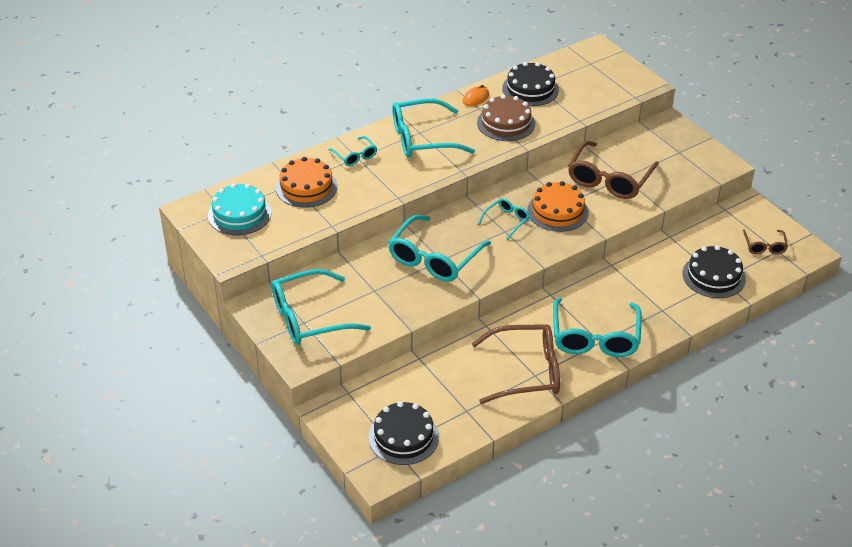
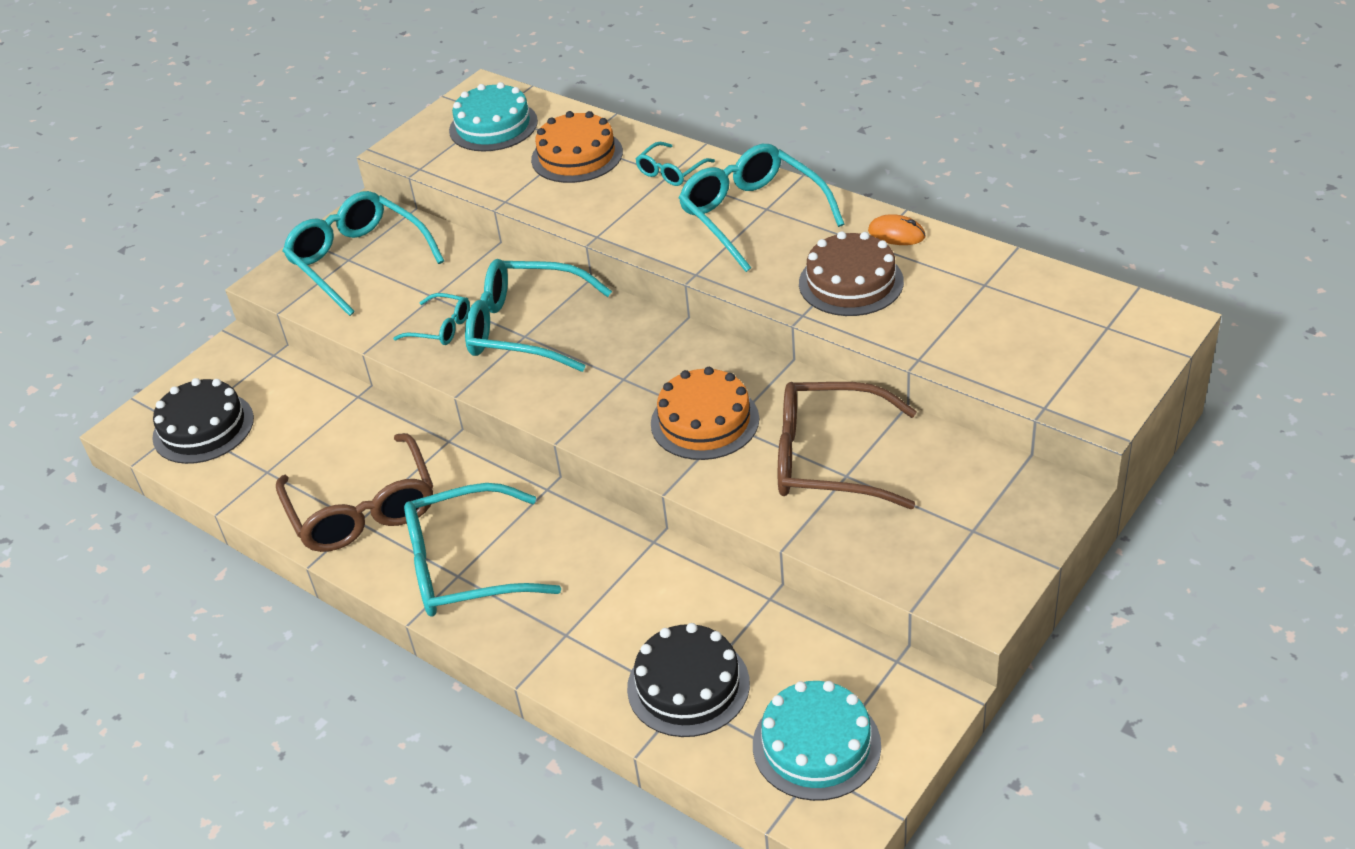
camera: 75 degrees right, 0 degrees up
turquoise glasses [478,198,530,240] -> turquoise glasses moved to [393,293,470,345]
black cake [502,62,559,106] -> none
brown glasses [743,229,788,254] -> turquoise cake [753,681,881,801]

